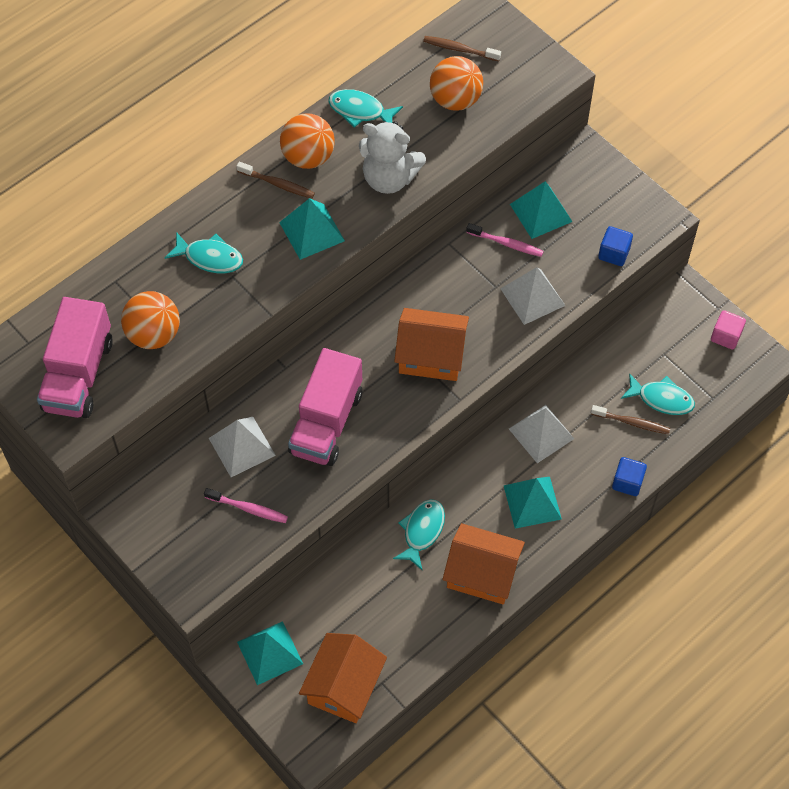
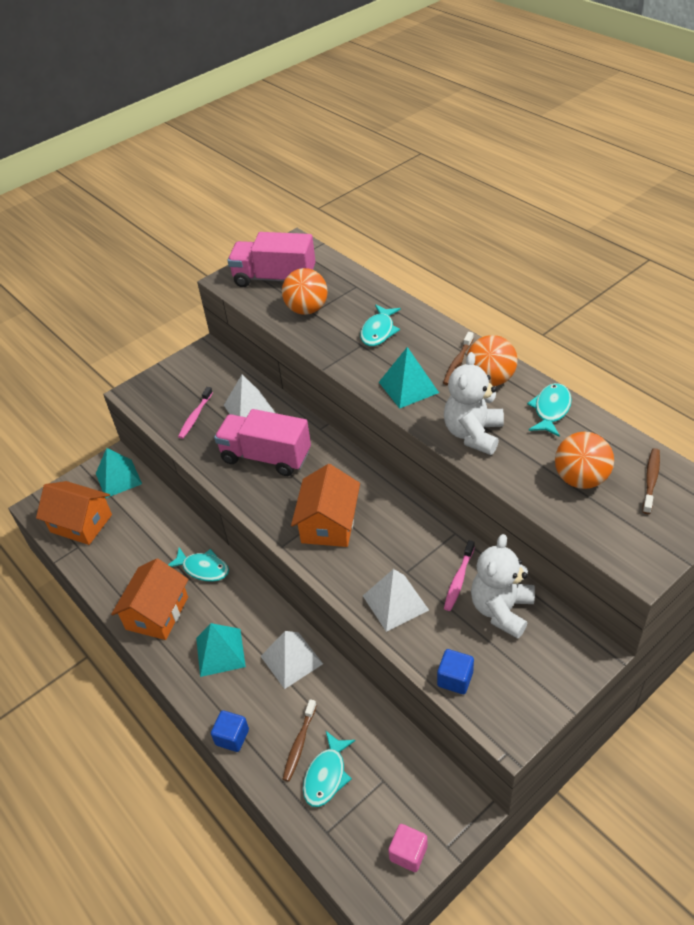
camera: 95 degrees right, 15 degrees down
turquoise pyramid [510,181,573,239] -> white teddy bear [471,534,535,639]

